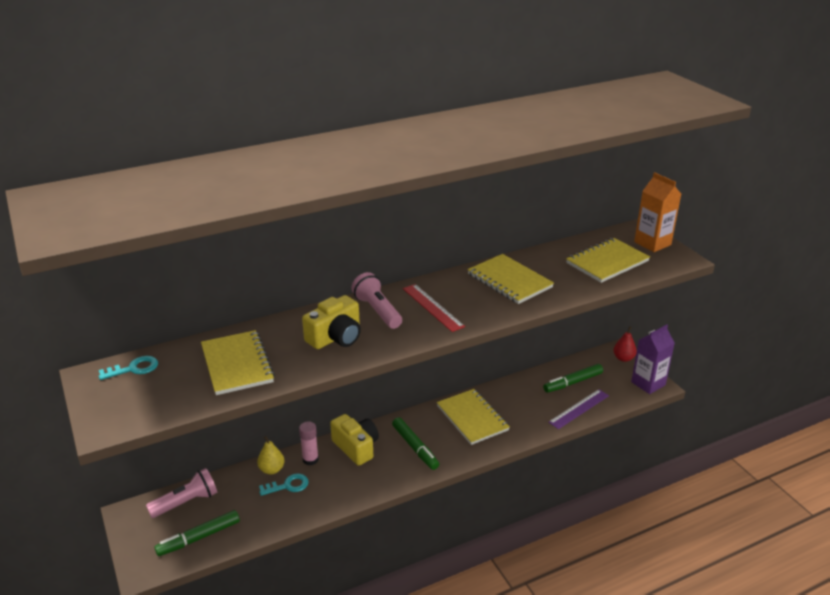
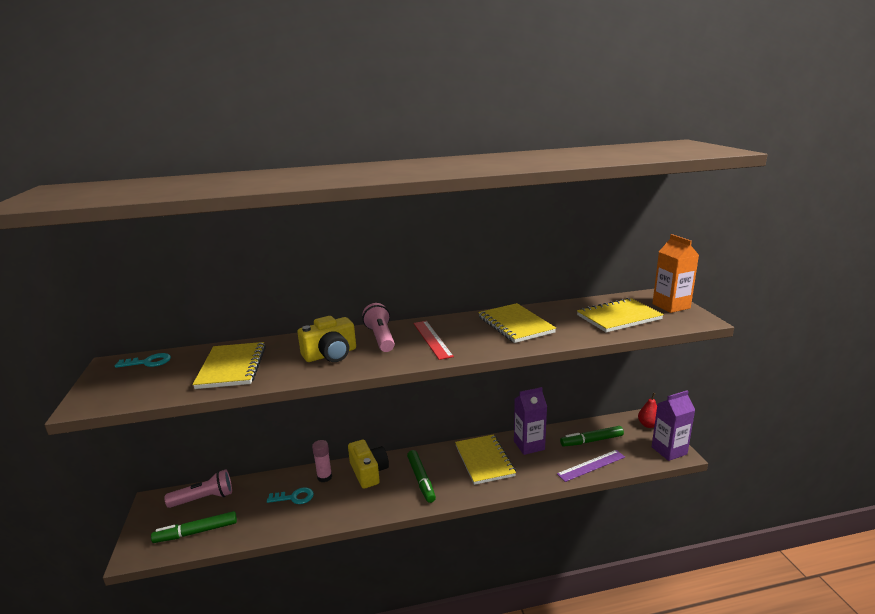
camera: 15 degrees right, 10 degrees down
yellow pear [257,436,284,474] -> none
none -> purple carton [514,387,547,455]

